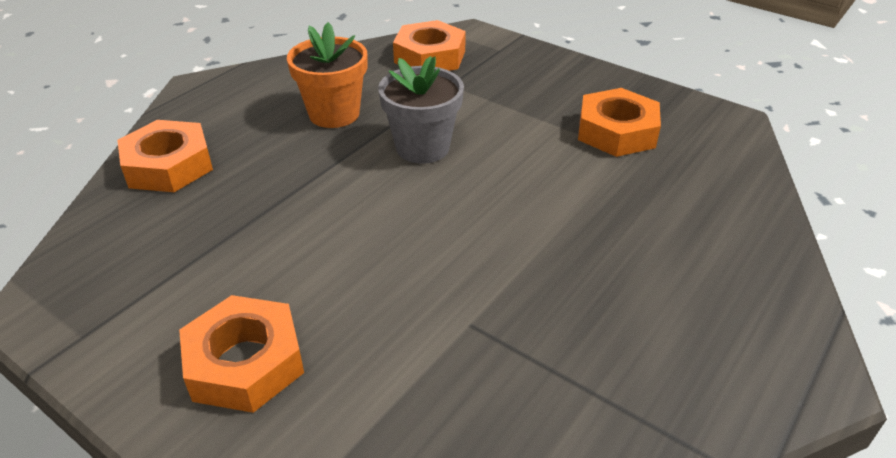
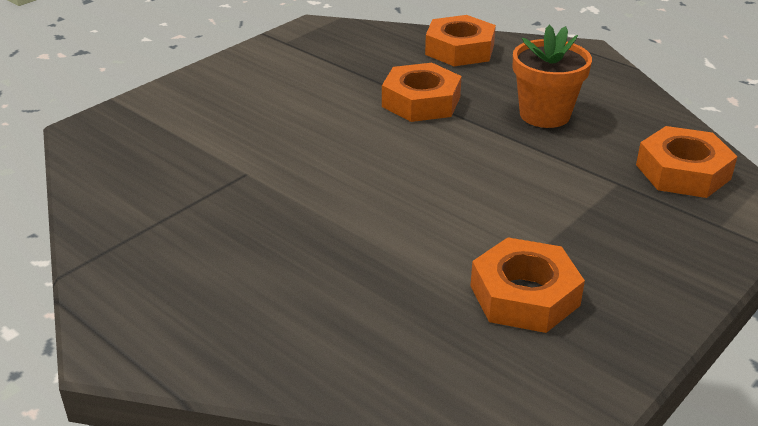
camera: 95 degrees right, 5 degrees down
orange nut [179,295,304,413] -> orange nut moved to [382,63,462,122]
grey flower pot [378,56,464,164] -> none

